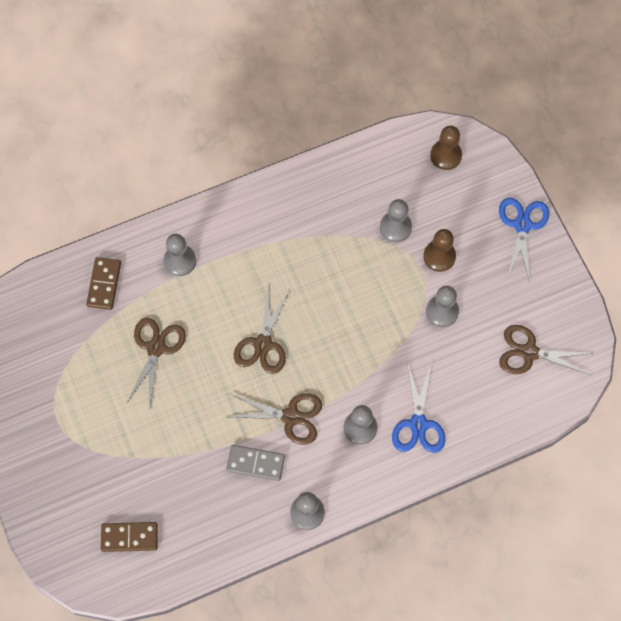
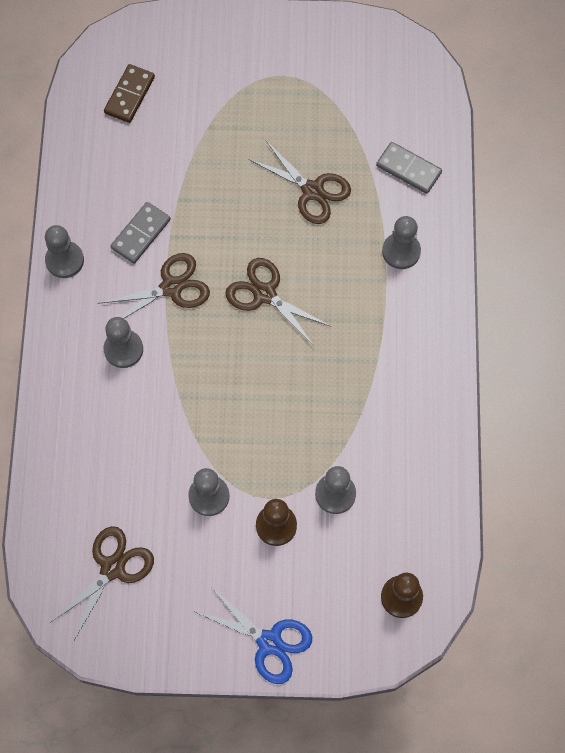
camera: 115 degrees right, 0 degrees up
brown domino [86,257,121,310] -> grey domino [376,142,442,194]
brown scissors [229,393,322,445] -> brown scissors turned 150 degrees counterclockwise [98,253,210,319]
blue scissors [392,362,445,453] -> none

